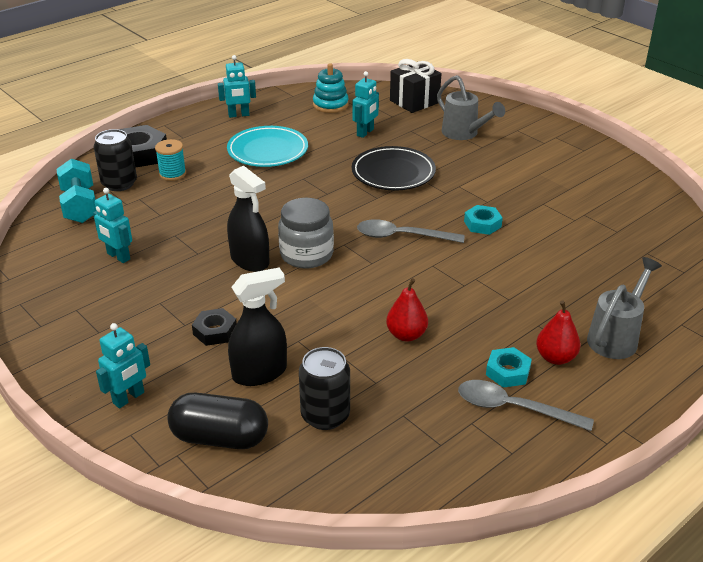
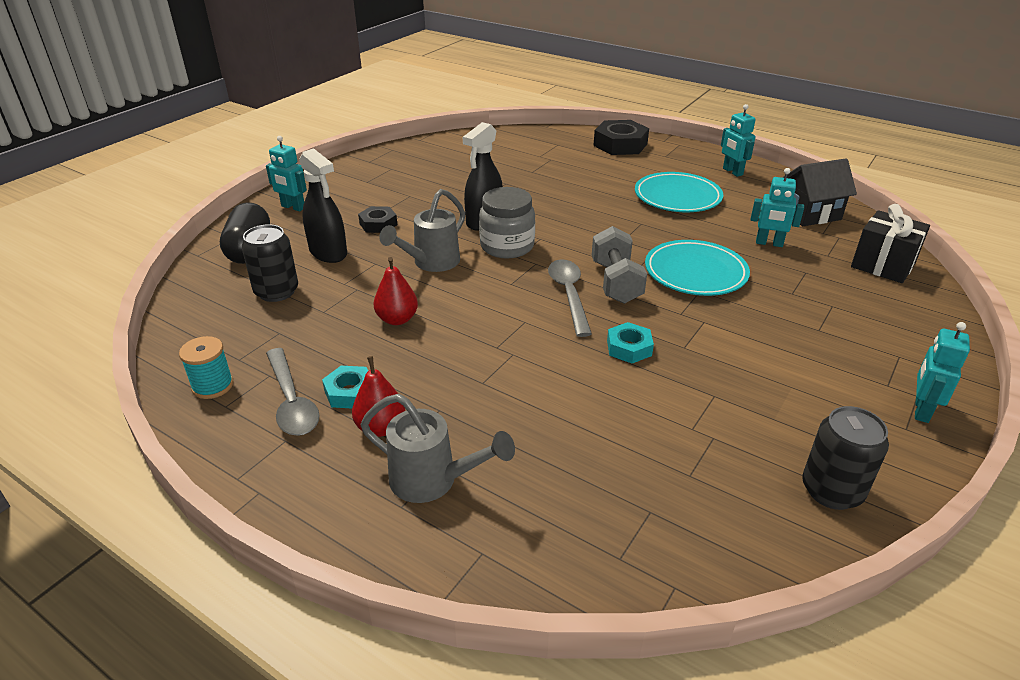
camera: 75 degrees right, 0 degrees up
turquoise dumbbell [57,159,96,223] -> none
turquoise robot [93,188,132,263] -> turquoise robot moved to [915,322,970,423]
black can [94,129,137,191] -> black can moved to [802,406,889,510]
turquoise spool [155,139,186,181] -> turquoise spool moved to [179,336,234,399]
turquoise stacking toy [313,63,349,113] -> black house [782,158,857,226]
black plate [352,146,436,191] -> turquoise plate [645,240,750,296]
grey watering can [437,75,505,140] -> grey watering can moved to [379,189,465,272]
grey spoon [458,380,594,431] -> grey spoon turned 150 degrees clockwise [266,348,320,436]
none -> grey dumbbell [592,226,647,304]

